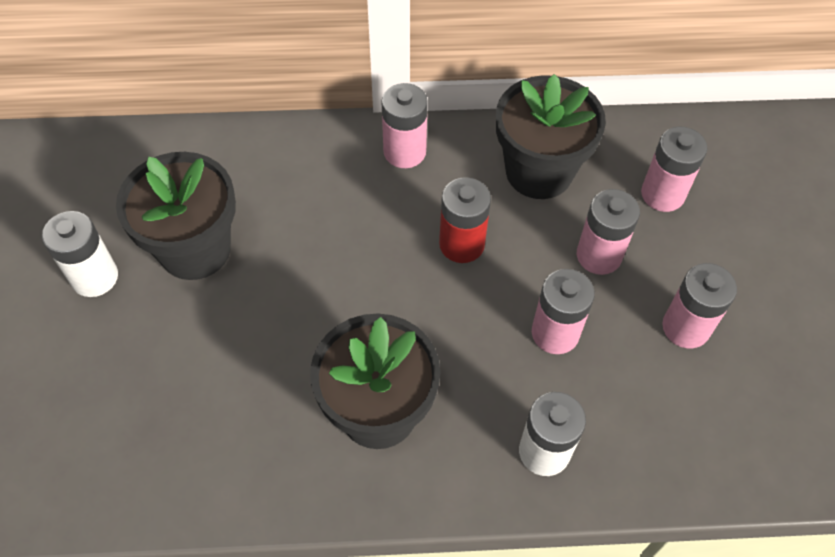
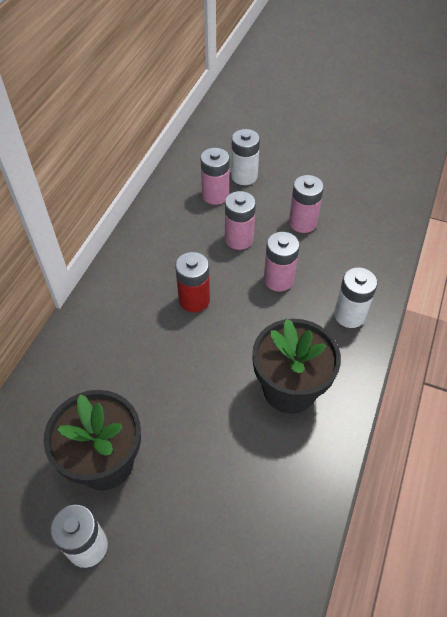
camera: 65 degrees left, 5 degrees down
pink battery [382,83,428,168] -> none
black flower pot [496,74,606,199] -> none
none -> white battery [231,129,260,185]

